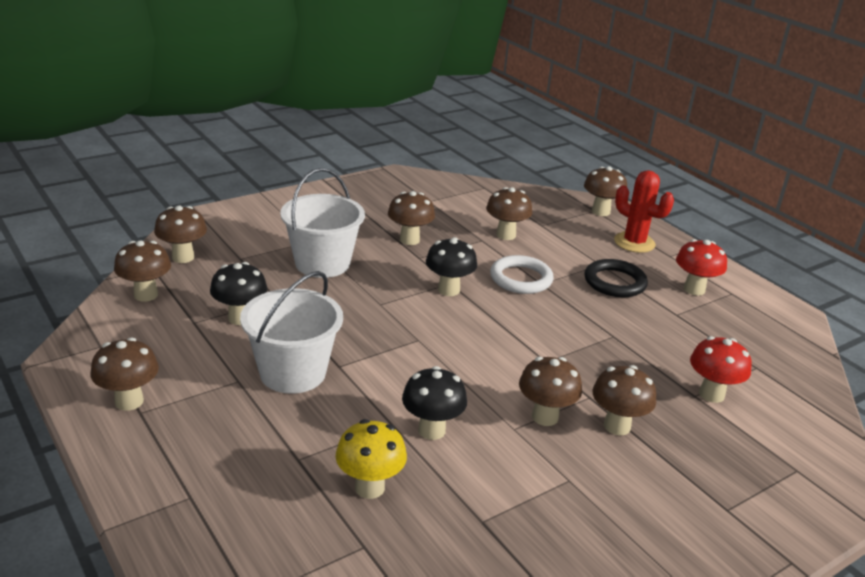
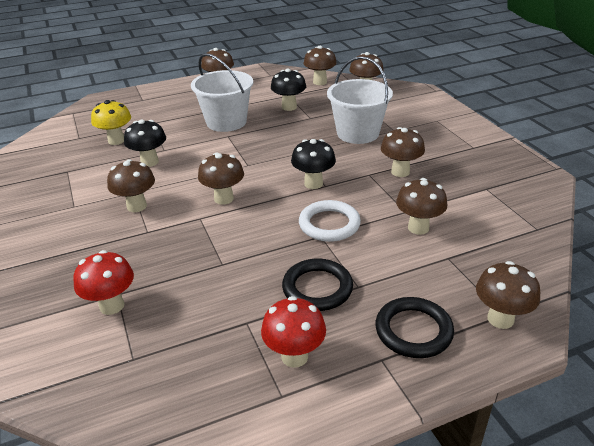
camera: 105 degrees right, 5 degrees up
brown mushroom [592,365,656,435] -> brown mushroom moved to [198,152,244,205]
red cactus [614,170,674,253] -> black ring [375,297,454,358]

